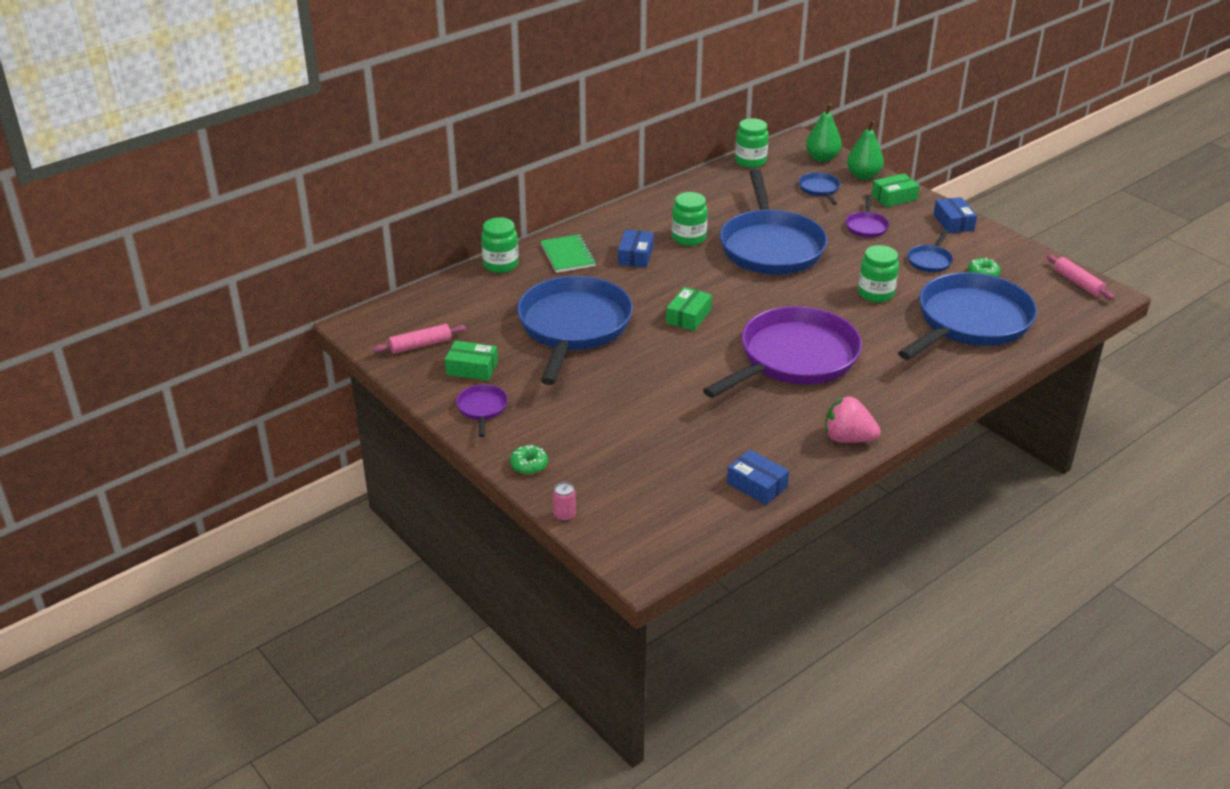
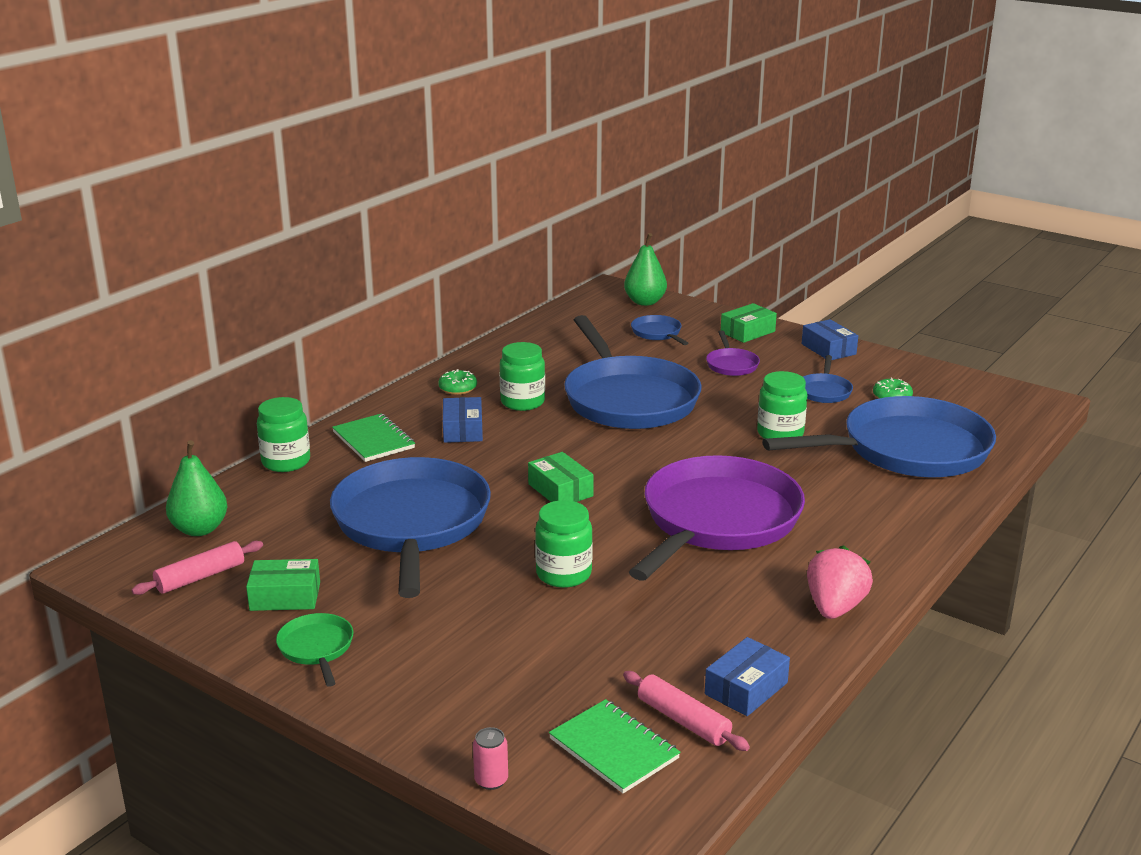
camera: 15 degrees left, 10 degrees down
purple pan [456,385,508,437] -> green pan [276,613,353,687]
green donut [510,445,548,475] -> green donut moved to [438,369,477,395]
green box [666,287,712,331] -> green box turned 45 degrees counterclockwise [528,452,594,502]
blue box [727,450,789,505] -> blue box turned 75 degrees counterclockwise [705,637,790,716]
green jar [735,118,769,168] -> green jar moved to [535,500,593,588]
pink strawberry [825,396,881,443] -> pink strawberry turned 105 degrees clockwise [807,545,873,619]
green pear [847,120,884,180] -> green pear moved to [166,440,228,536]
blue pan [898,272,1037,360] -> blue pan turned 45 degrees clockwise [762,396,996,478]
pink rolling pin [1047,255,1114,300] -> pink rolling pin moved to [623,671,750,751]
none -> green notebook [549,699,681,793]

